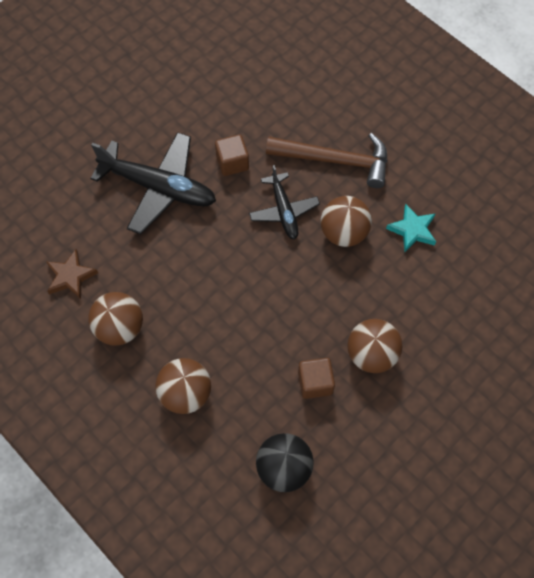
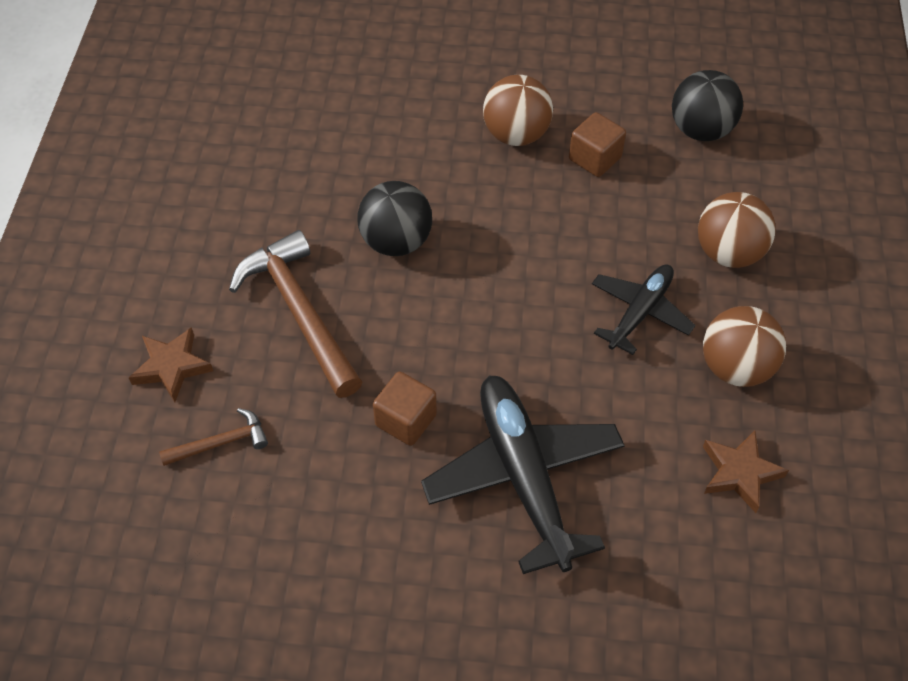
camera: 130 degrees left, 10 degrees down
black plane [249,165,320,240] -> black plane moved to [592,264,695,355]
brown ball [321,196,372,247] -> black ball [357,181,432,256]
turquoise star [386,204,436,252] -> none
none -> brown star [129,327,213,402]
none -> brown hammer [159,408,268,466]

